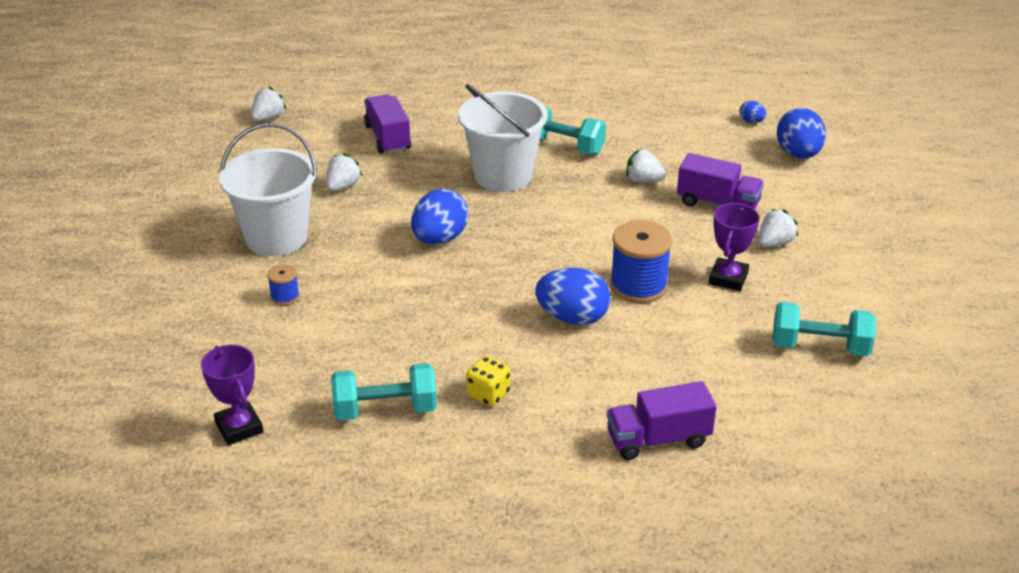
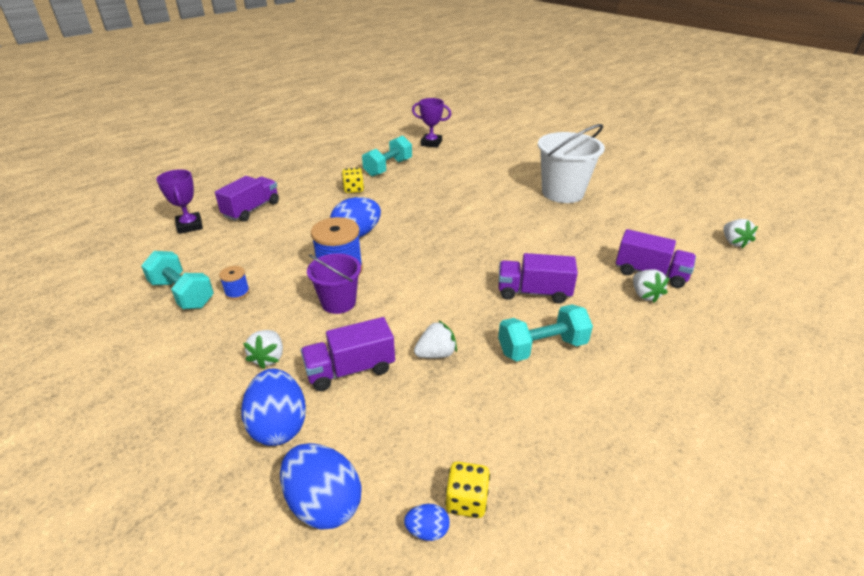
camera: 135 degrees right, 0 degrees up
blue spool [267,264,300,305] -> blue spool moved to [219,266,250,300]
white strawberry [326,153,363,191] -> white strawberry moved to [633,270,669,303]
blue egg [411,189,468,244] -> blue egg moved to [241,369,306,446]
white bucket [458,84,548,192] -> purple truck [498,253,578,304]
purple trophy [709,203,760,291] -> purple trophy moved to [156,170,203,234]
turquoise dumbbell [772,302,876,356] -> turquoise dumbbell turned 75 degrees clockwise [141,251,214,309]
none -> purple bucket [307,253,361,314]
none -> yellow dice [445,461,490,518]

